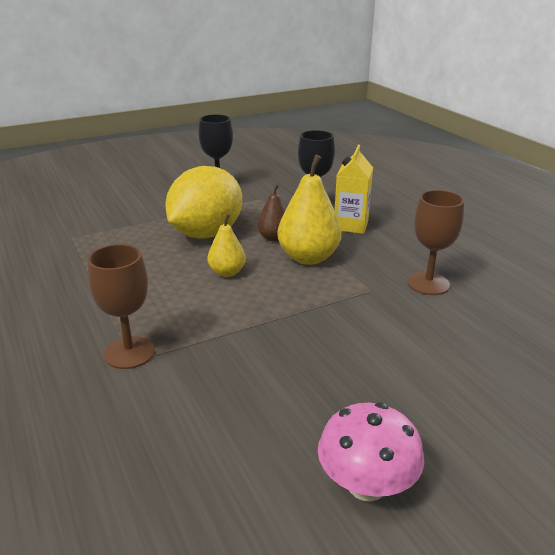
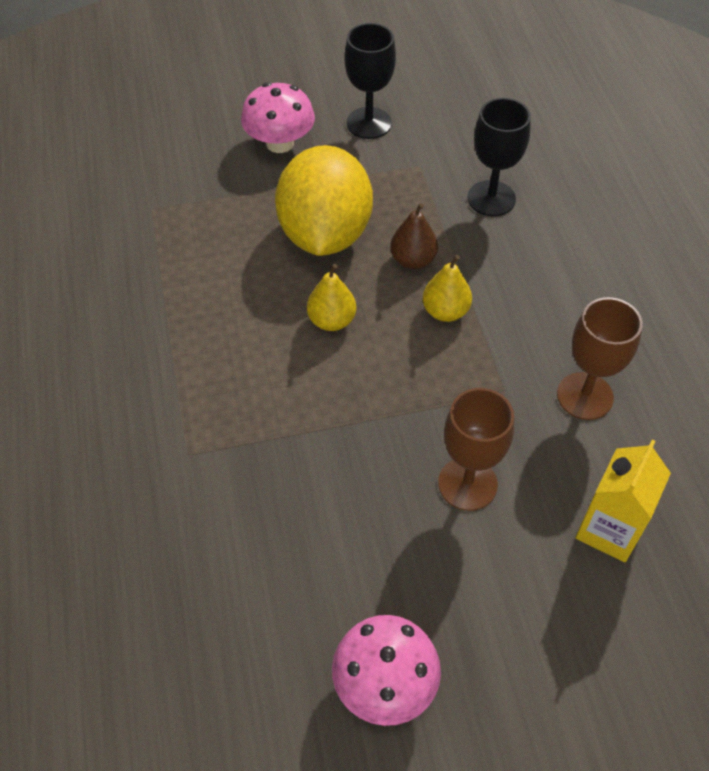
camera: 15 degrees right, 25 degrees up
brown goblet [87,244,155,369] -> brown goblet moved to [438,388,514,511]
yellow lemon [165,166,242,239] -> yellow lemon turned 45 degrees counterclockwise [275,145,373,256]
yellow pear [277,154,341,265] -> yellow pear [422,255,472,322], size x0.58
yellow carton [335,145,373,234] -> yellow carton moved to [576,440,671,562]
none -> pink mushroom [241,82,315,153]

